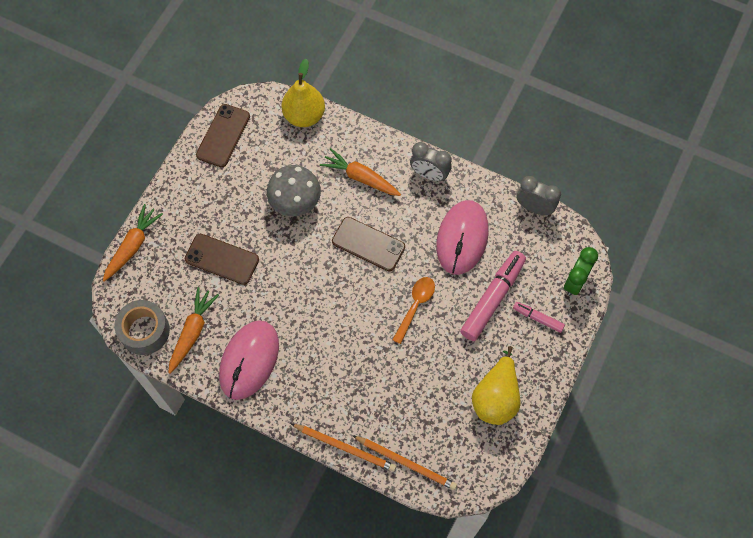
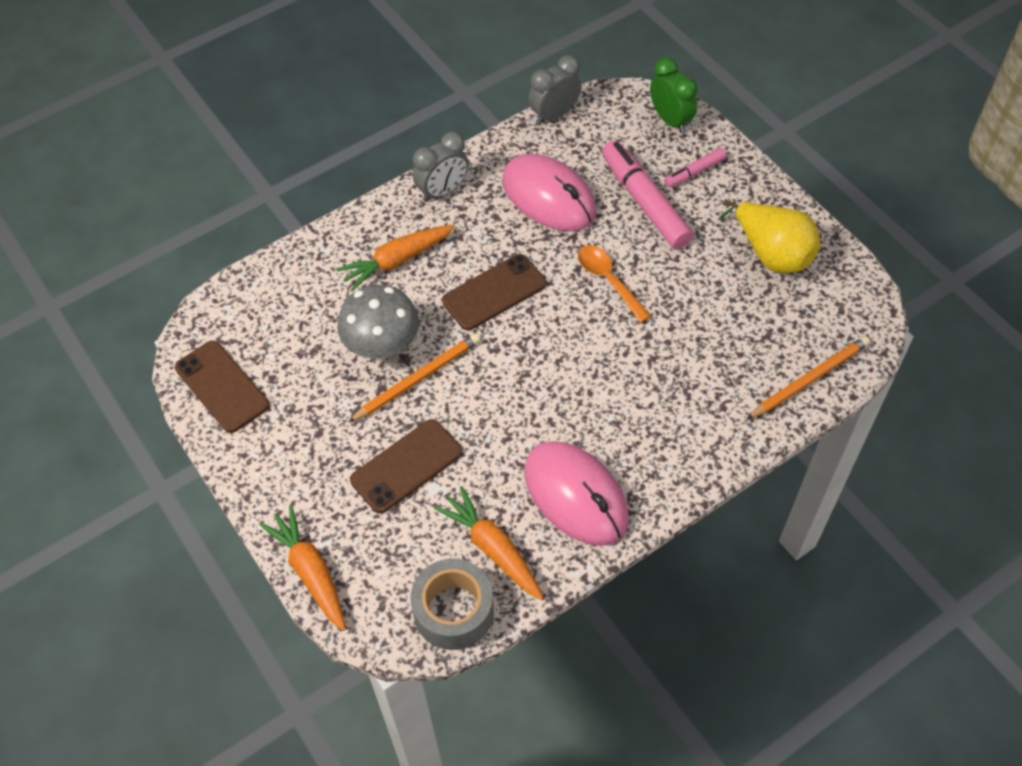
camera: 60 degrees left, 10 degrees down
yellow pear [281,59,325,127] -> none
orange pencil [290,423,396,472] -> orange pencil moved to [348,334,480,422]

